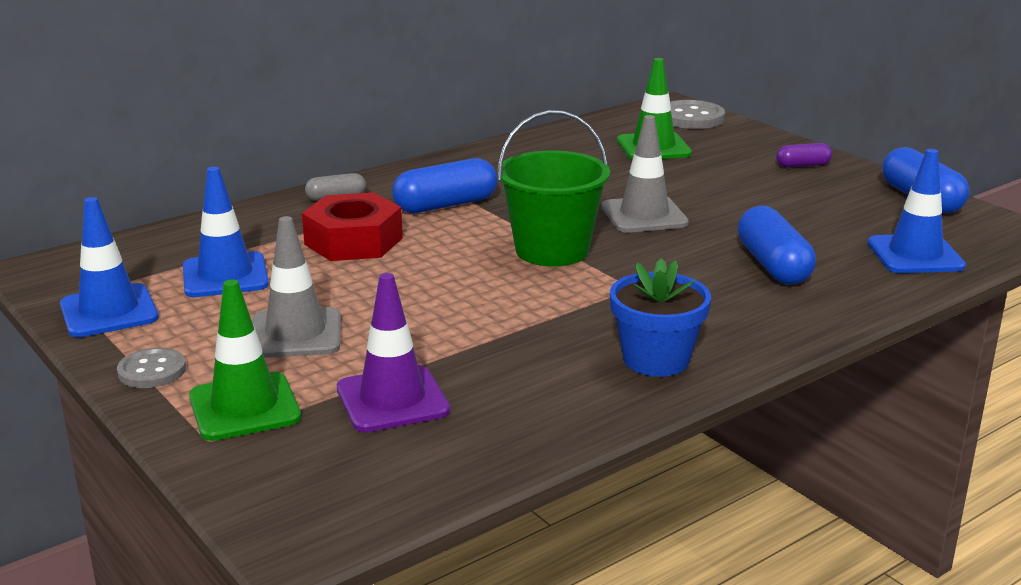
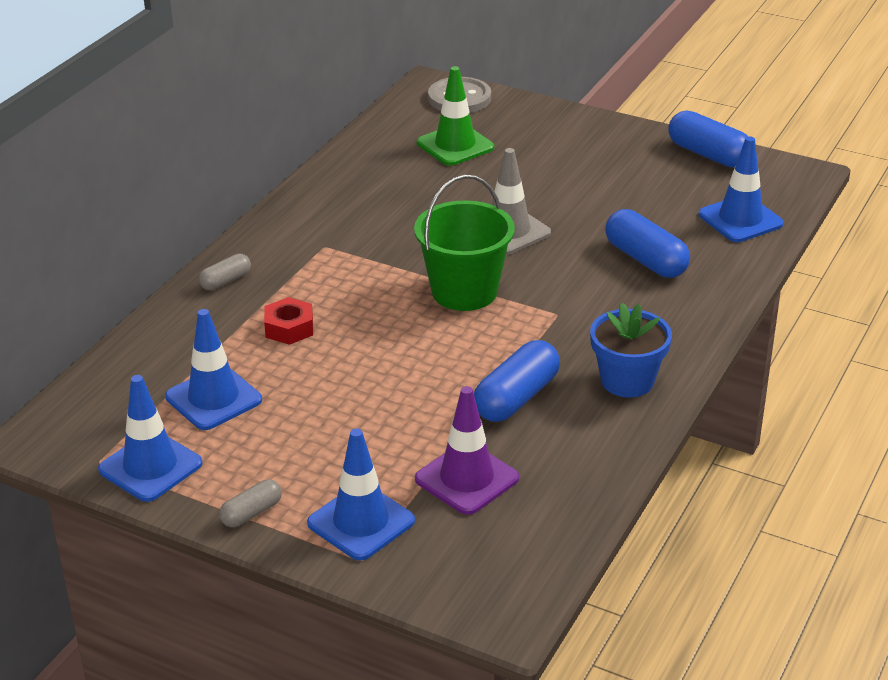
camera: 25 degrees left, 10 degrees up
grey button [117,348,186,388] -> grey capsule [219,479,282,527]
green traffic cone [189,279,301,441] -> blue traffic cone [307,428,415,561]
grey traffic cone [252,216,341,358] -> none
red nut [302,193,403,261] -> red nut [264,297,313,345], size x0.60
blue capsule [392,158,497,213] -> blue capsule moved to [474,340,560,422]
purple capsule [776,143,832,167] -> none

